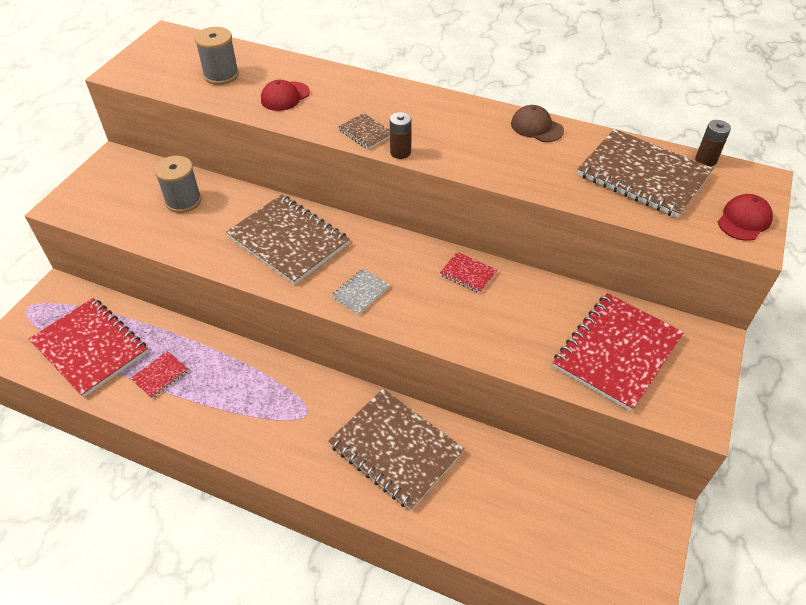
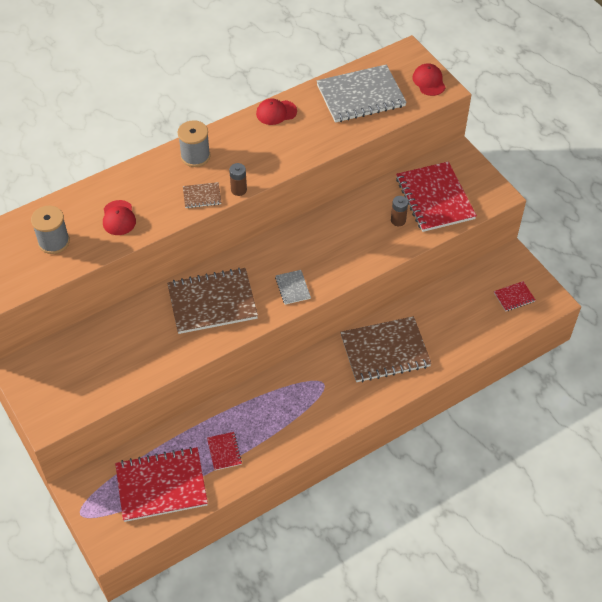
camera: 55 degrees left, 5 degrees up
grey spool [154,156,202,213] -> grey spool moved to [178,120,210,167]
red notebook [440,252,497,293] -> red notebook moved to [494,281,535,311]
brown cap [511,105,564,142] -> red cap [256,98,297,125]
brown notebook [577,129,714,218] -> grey notebook [317,64,407,123]
brown battery [695,120,731,167] -> brown battery moved to [391,196,408,226]

